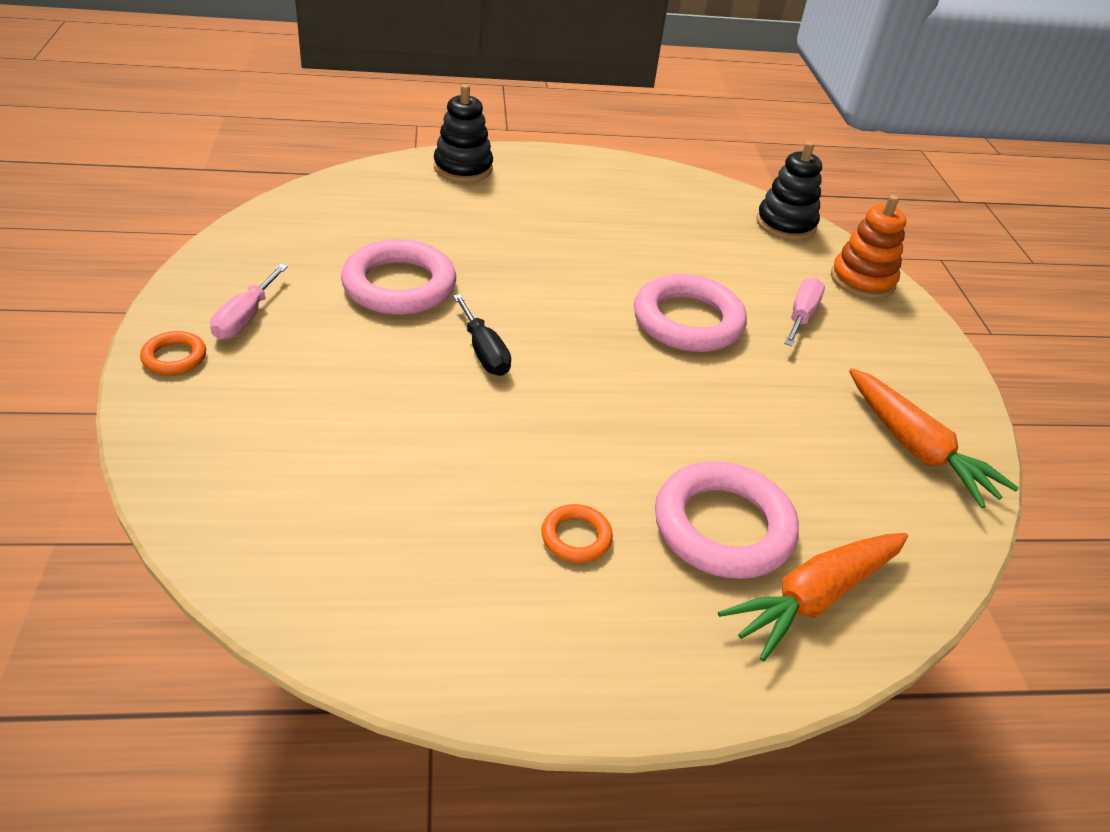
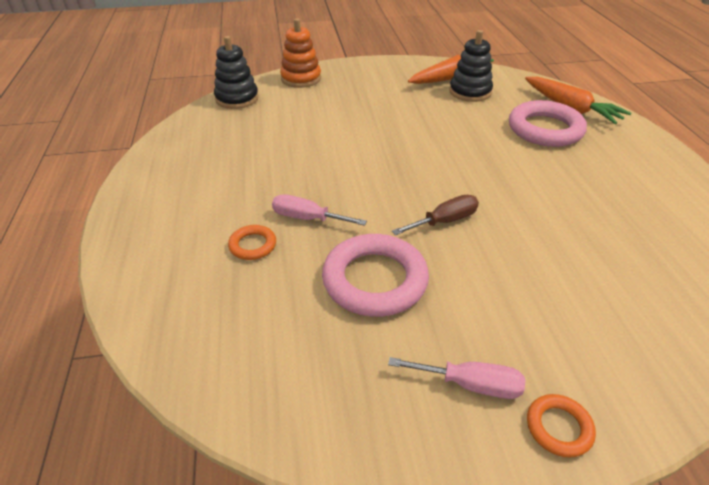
camera: 90 degrees left, 0 degrees up
black stacking toy [434,84,493,183] -> black stacking toy moved to [449,30,493,102]
black screwdriver [453,294,511,376] -> brown screwdriver [392,195,479,235]
orange ring [541,504,613,563] -> orange ring moved to [228,225,276,260]
pink ring [634,274,747,352] -> none
pink screwdriver [784,278,825,346] -> pink screwdriver moved to [272,194,367,226]

